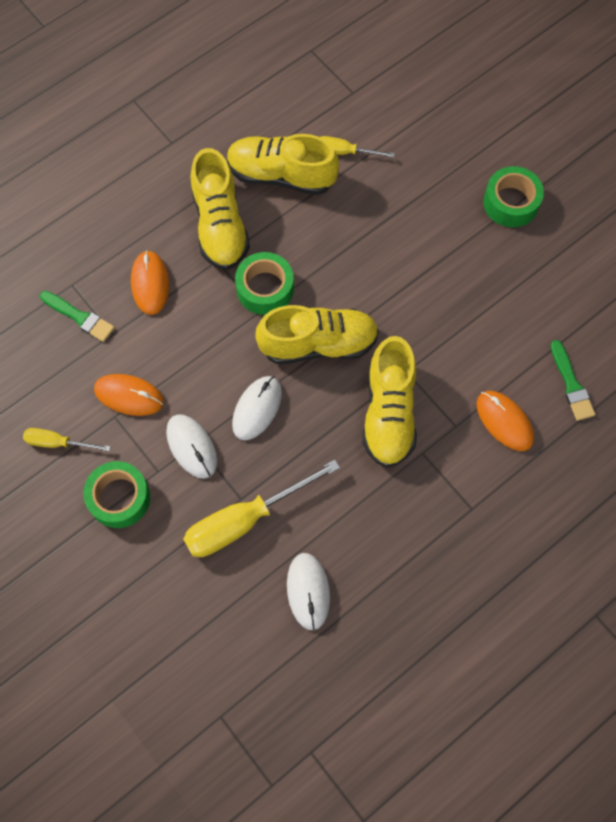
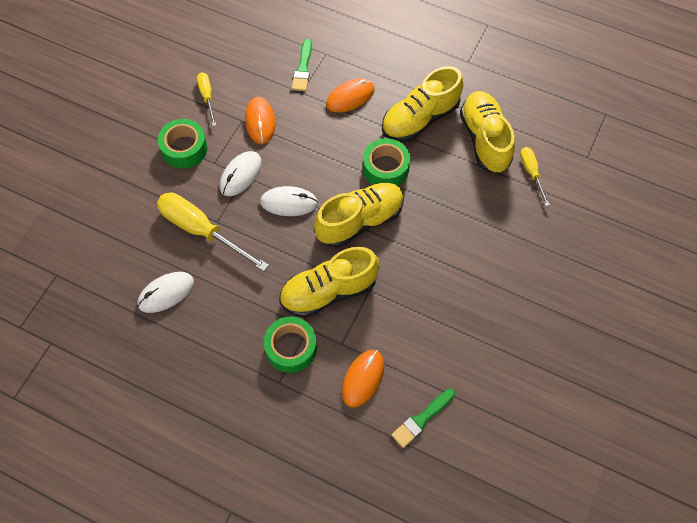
camera: 65 degrees right, 5 degrees down
yellow shoe [255,305,379,364] -> yellow shoe turned 90 degrees counterclockwise [314,183,404,247]
green tape [483,166,544,227] -> green tape moved to [264,316,317,373]

